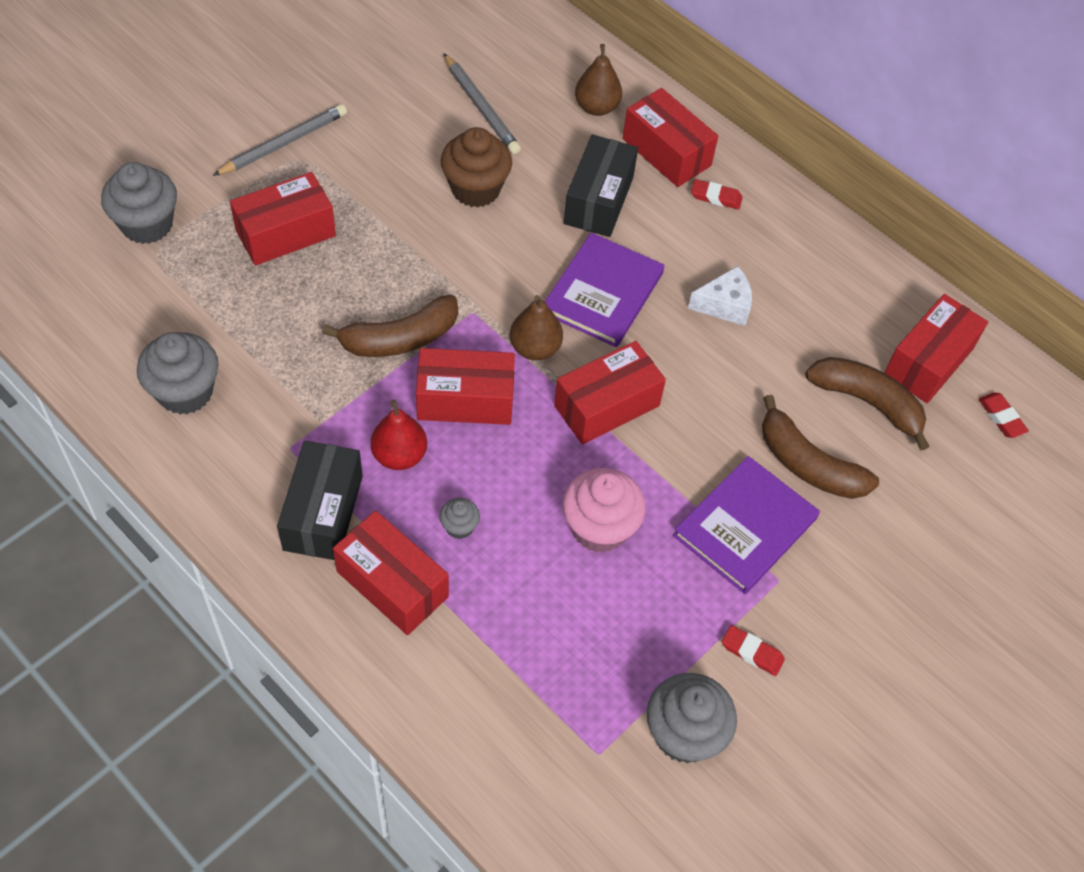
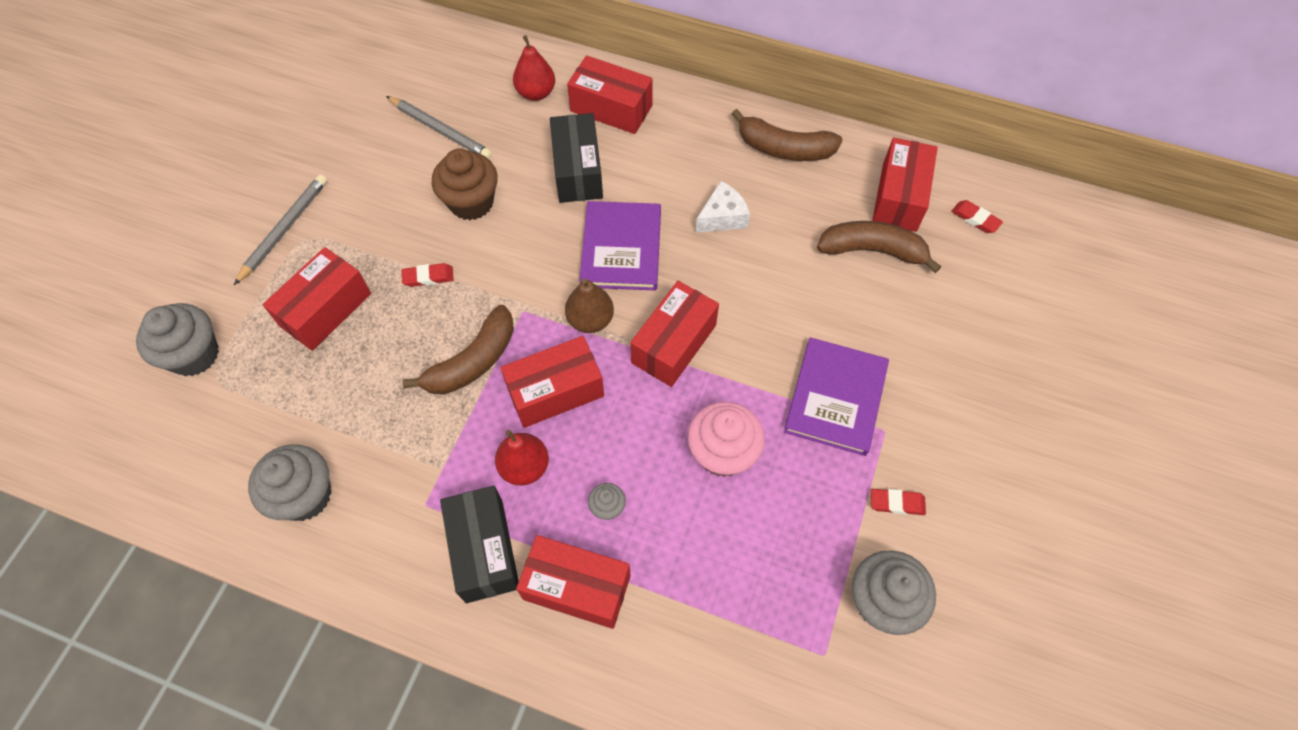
camera: 20 degrees left, 5 degrees up
brown pear [575,44,622,116] -> red pear [513,35,555,101]
red eraser [691,179,743,209] -> red eraser moved to [401,263,454,287]
brown banana [762,395,879,499] -> brown banana moved to [732,109,842,161]

